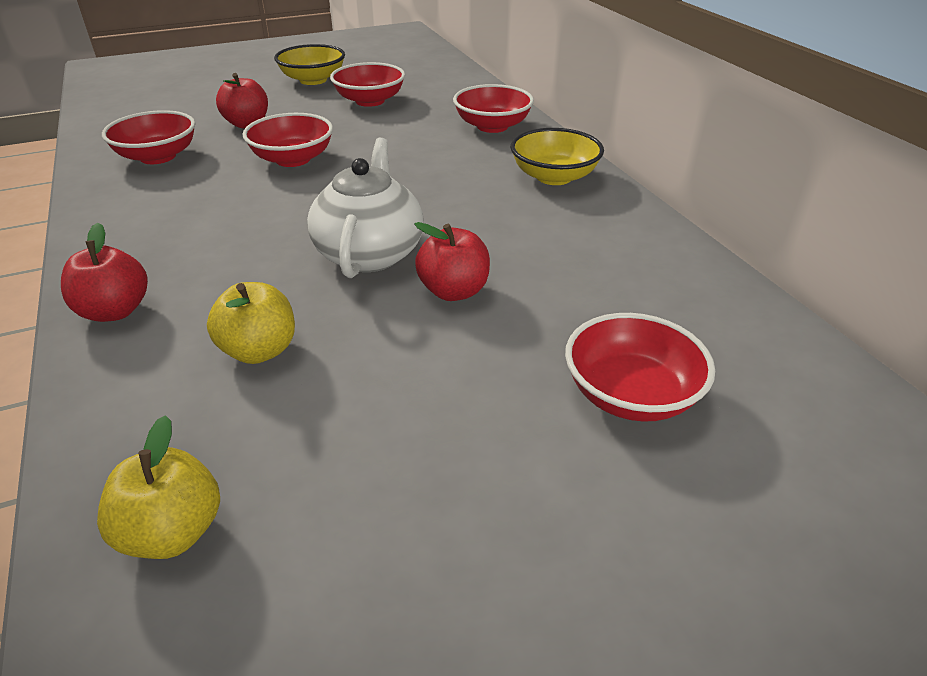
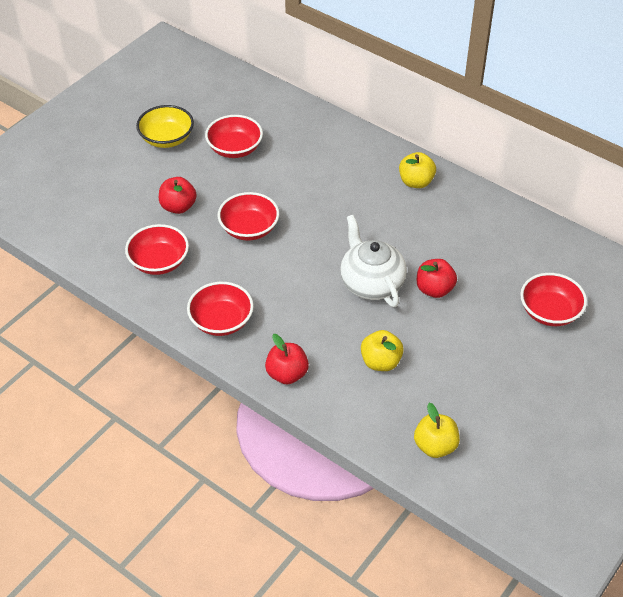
camera: 30 degrees left, 10 degrees up
red bowl [453,84,534,133] -> red bowl moved to [187,282,254,336]
yellow bowl [511,128,604,185] -> yellow apple [399,152,436,188]

